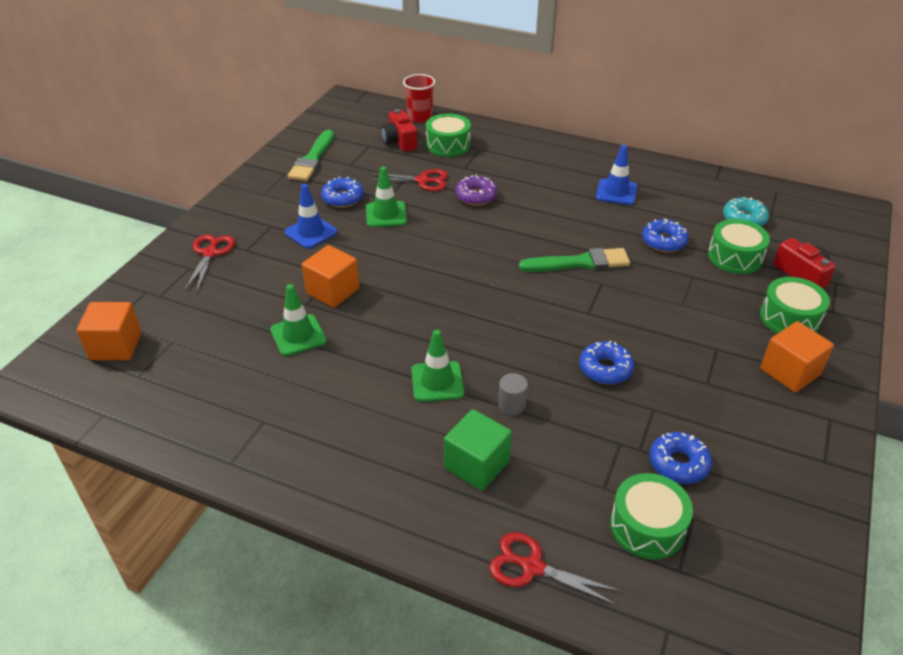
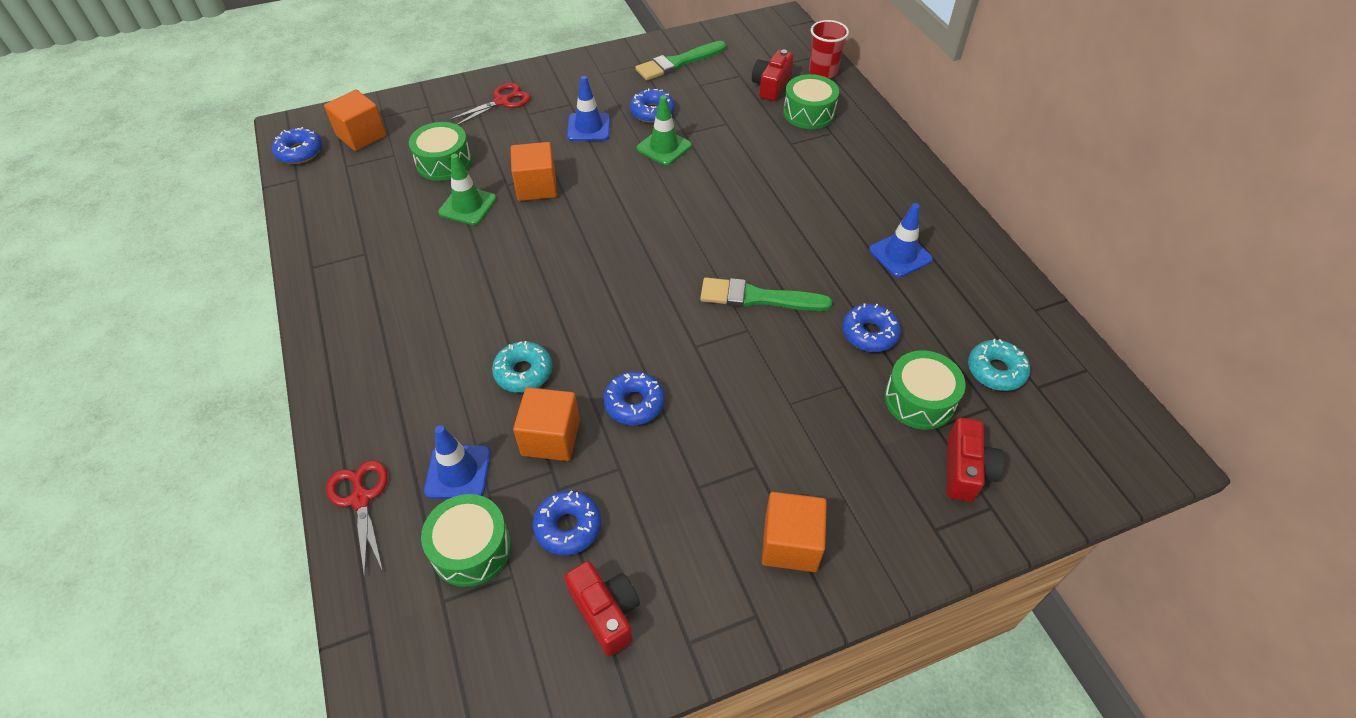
camera: 45 degrees right, 10 degrees up
red scissors [369,169,448,191] -> none
green traffic cone [411,330,464,402] -> none
green cube [444,409,512,491] -> none
purple donut [455,175,498,206] -> none
grey cylinder [498,373,528,415] -> turquoise donut [492,341,552,393]
green brush [519,248,630,272] -> green brush turned 150 degrees clockwise [700,277,832,311]
green drum [760,277,830,334] -> green drum moved to [409,122,472,181]
none -> blue donut [272,127,322,164]
none -> blue traffic cone [424,425,491,499]
none -> orange cube [513,387,580,461]
none -> red camera [564,561,640,657]

